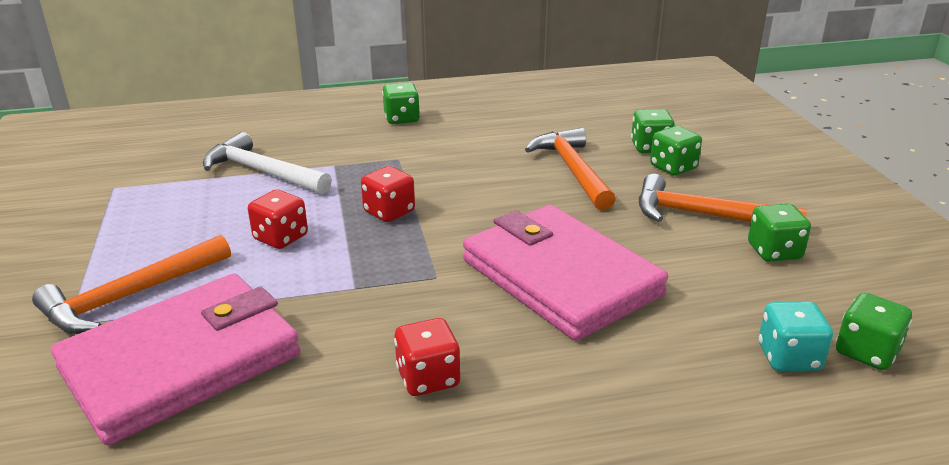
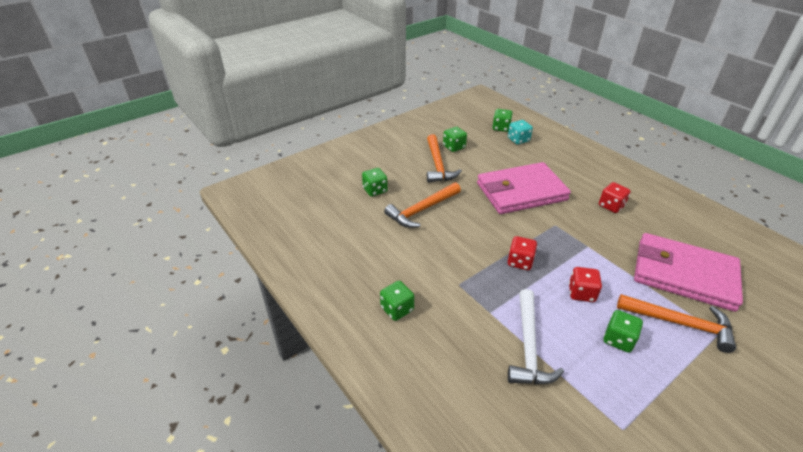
camera: 115 degrees left, 10 degrees up
pink wallet [463,205,668,341] -> pink wallet turned 45 degrees clockwise [477,162,571,214]
green dice [650,126,702,176] -> green dice moved to [604,310,643,353]

